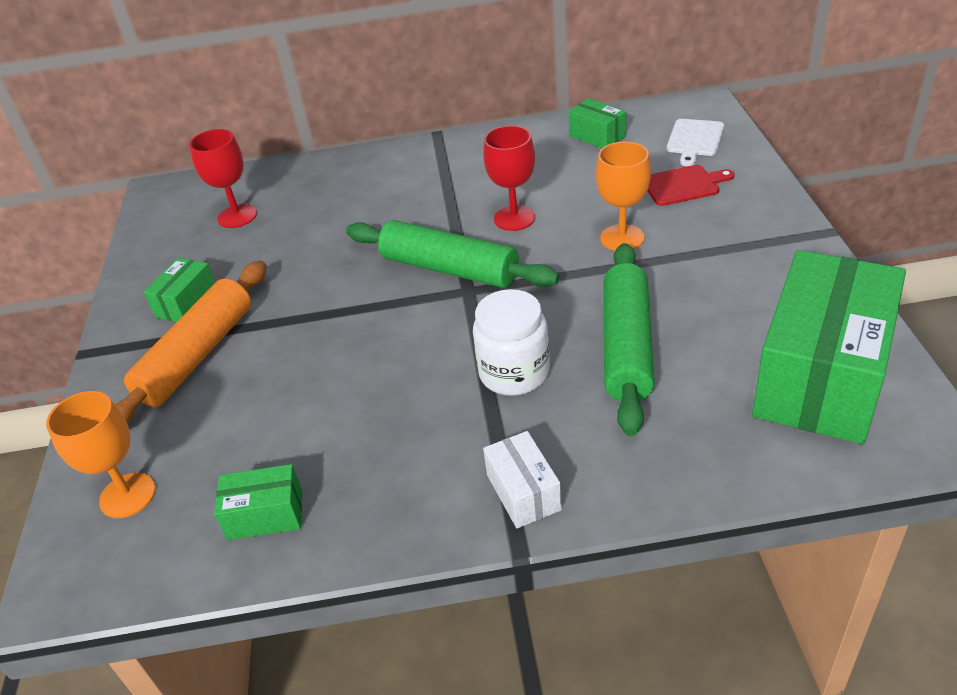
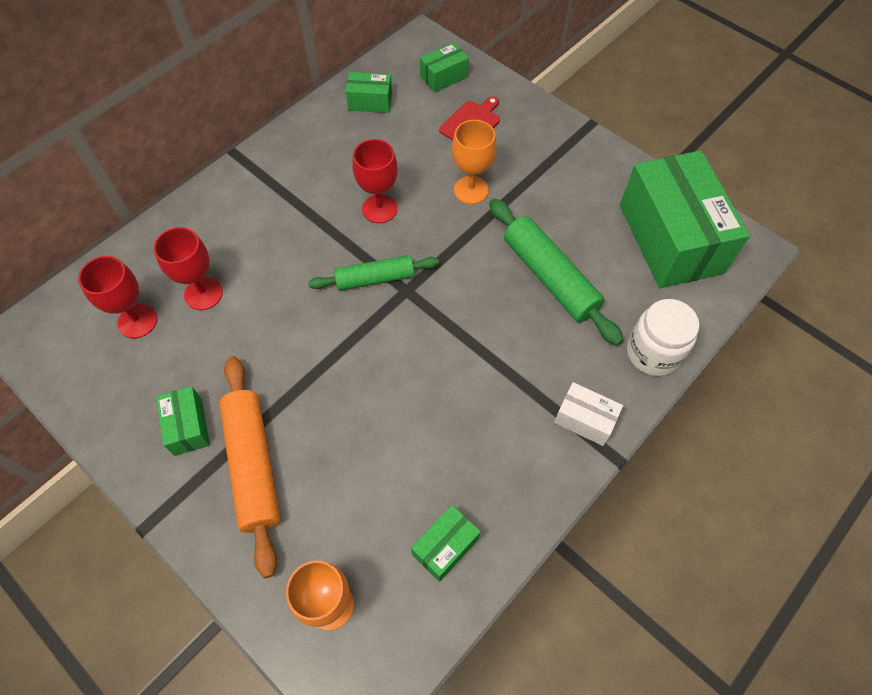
camera: 45 degrees left, 20 degrees up
green rolling pin [346,220,559,288] -> green rolling pin [308,255,439,290], size x0.65
white jar [473,289,550,396] -> white jar moved to [627,299,699,376]
white cutting board [667,119,724,166] -> green box [420,42,469,92]
none -> red goblet [154,227,223,310]

